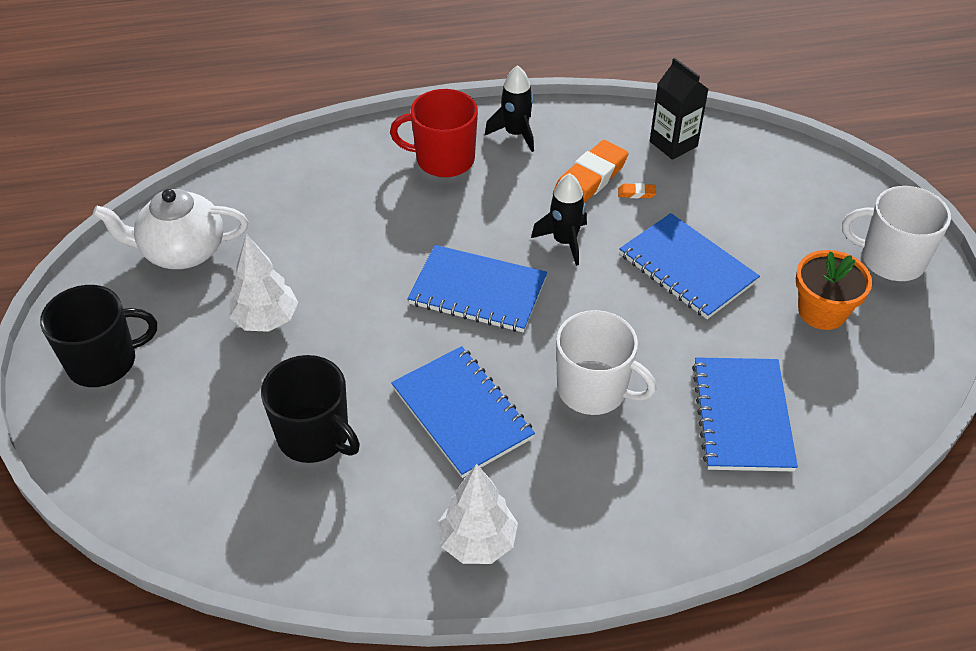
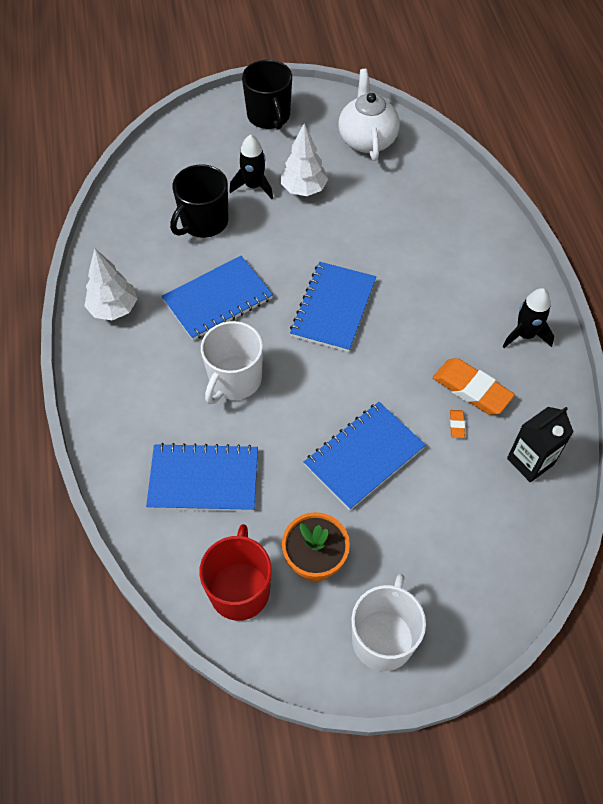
camera: 90 degrees right, 10 degrees up
red mug [390,89,478,177] -> red mug moved to [199,524,272,621]
black rocket [531,173,587,266] -> black rocket moved to [229,134,273,199]

